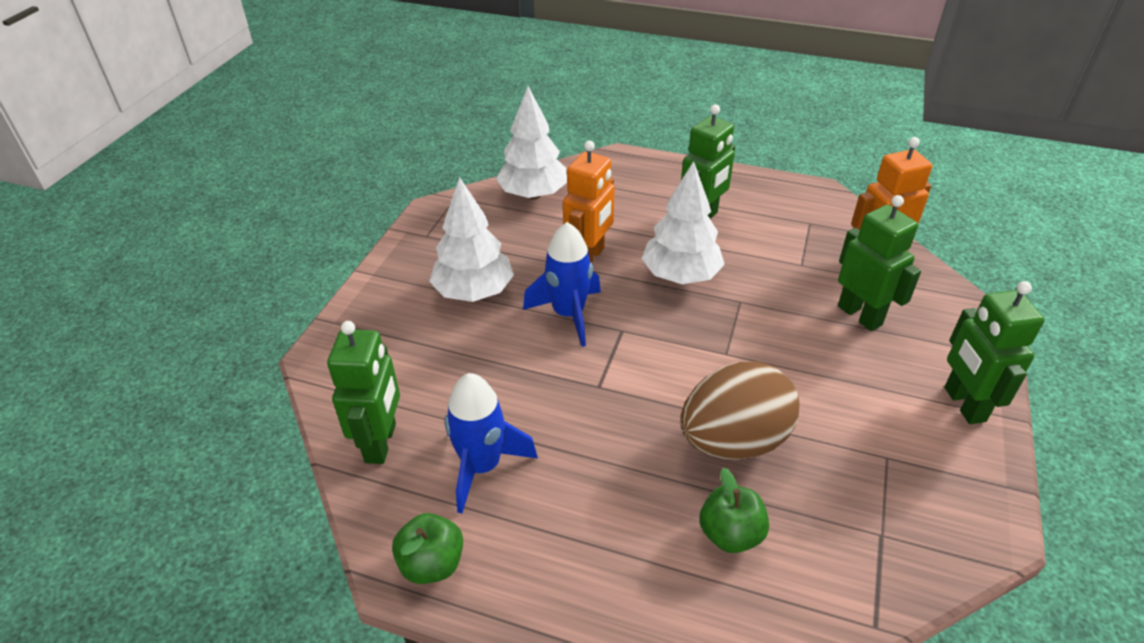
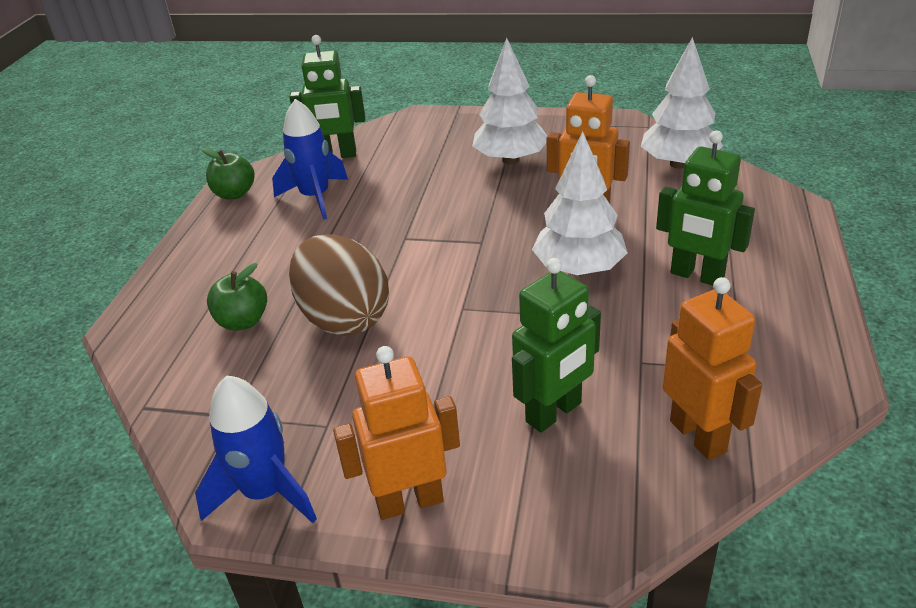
camera: 85 degrees right, 5 degrees down
blue rocket [523,222,601,347] -> blue rocket moved to [195,375,317,523]
green robot [944,281,1045,424] -> orange robot [333,346,460,520]

